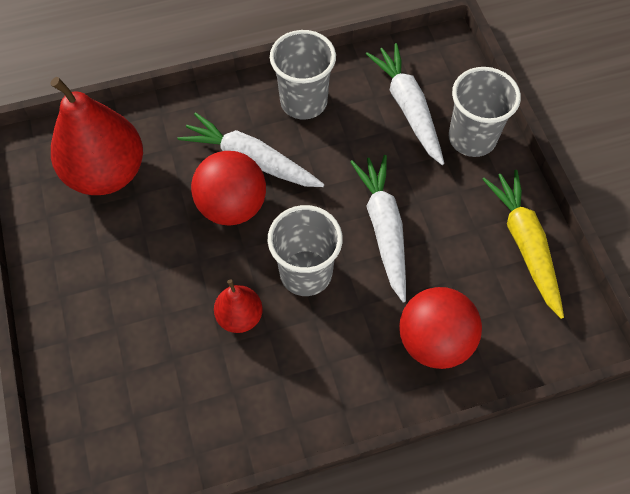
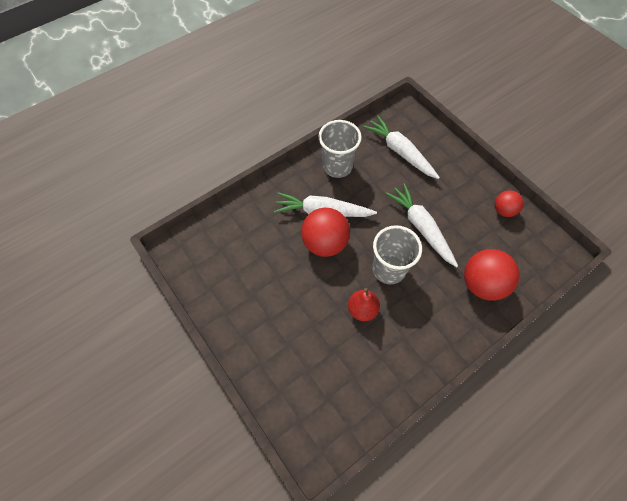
camera: 20 degrees left, 0 degrees up
red pear [51,77,143,195] -> none
grey cup [449,67,521,157] -> none
yellow carrot [482,170,564,319] -> red ball [495,191,523,217]

